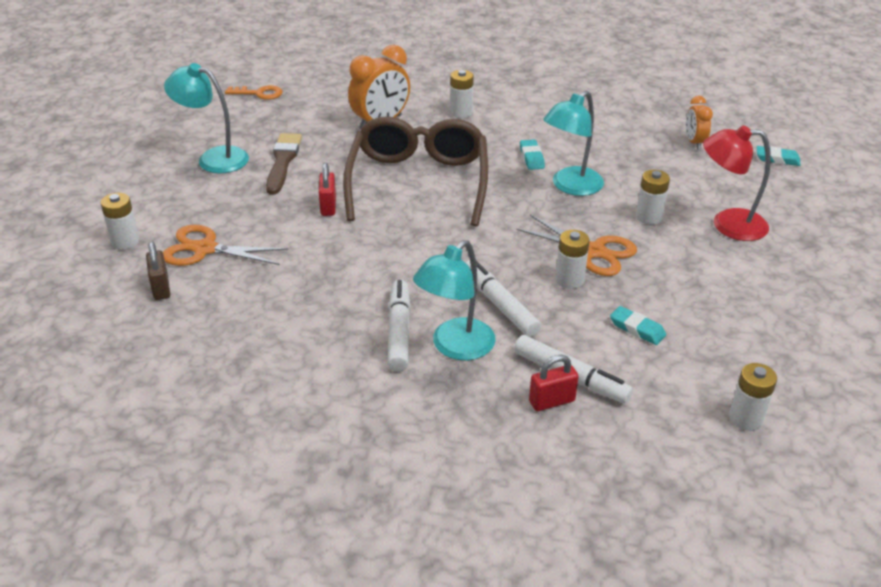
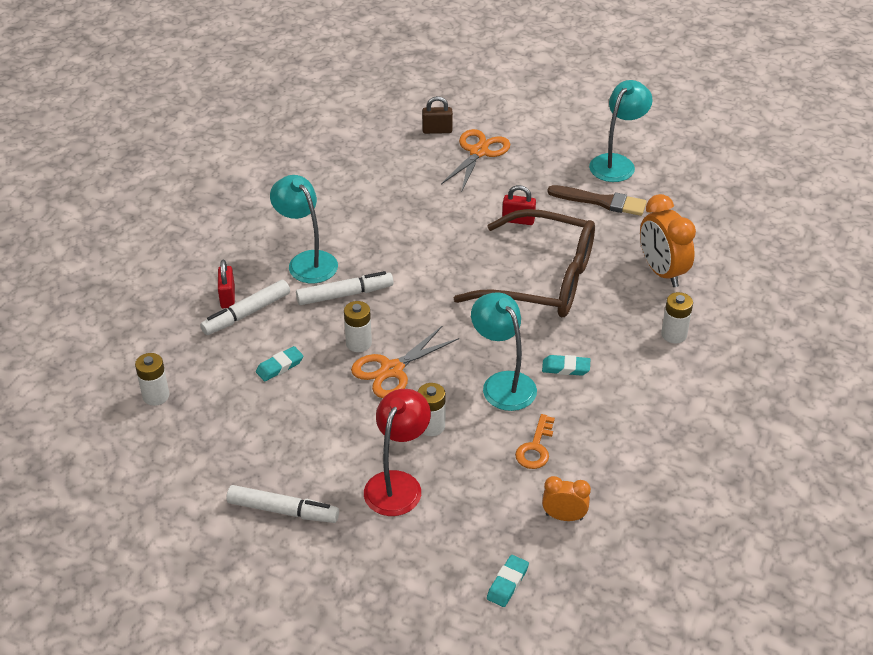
camera: 105 degrees right, 5 degrees up
white battery [101,193,139,250] -> none
orange key [225,85,283,100] -> orange key moved to [515,414,555,469]
white marker [388,280,410,372] -> white marker moved to [226,485,339,523]

